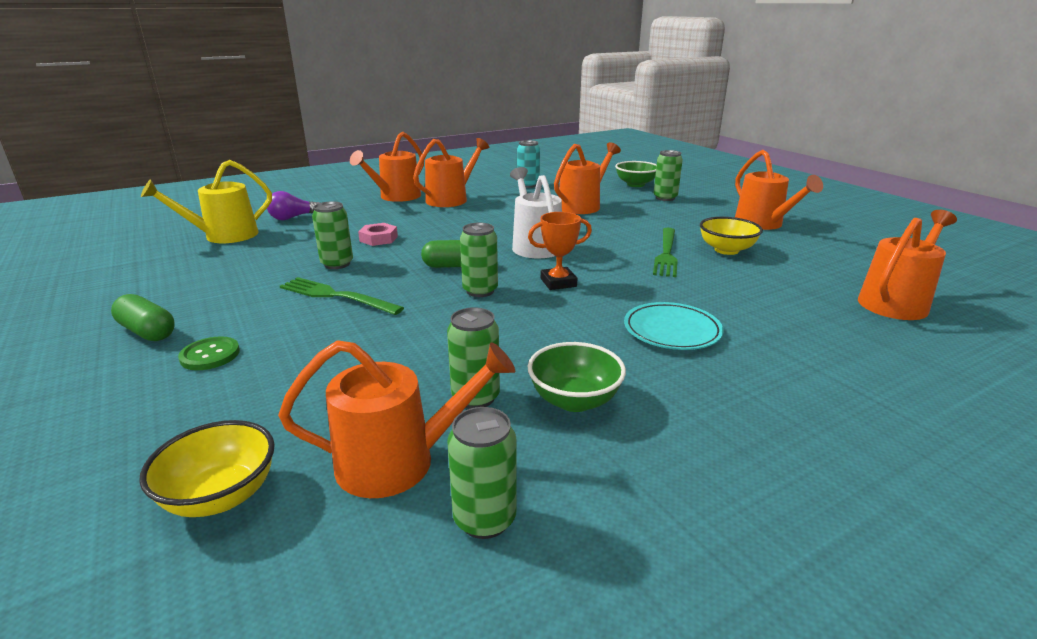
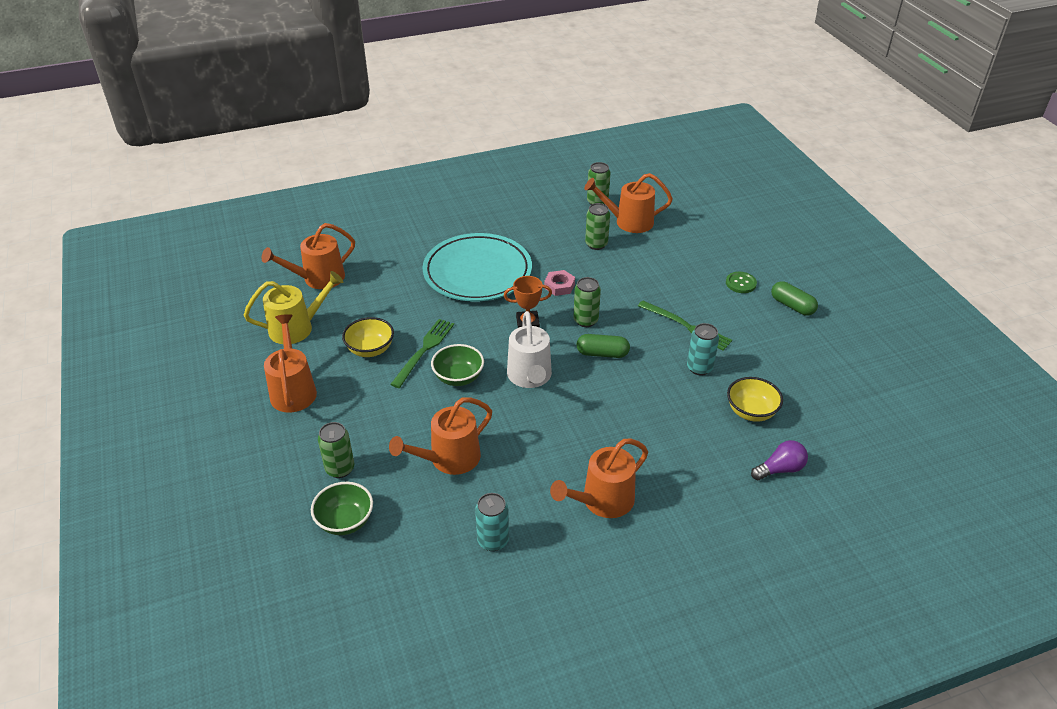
camera: 170 degrees left, 15 degrees up
yellow bowl [139,420,275,517] -> yellow bowl moved to [727,377,783,422]
yellow watering can [141,160,272,243] -> yellow watering can moved to [244,271,343,344]
green can [312,201,353,269] -> turquoise can [687,323,719,375]
orange watering can [350,132,424,202] -> none
pink nut [358,223,398,246] -> pink nut moved to [544,270,575,296]
green bowl [528,342,626,412] -> green bowl moved to [431,344,484,386]
turquoise plate [624,302,724,350] -> turquoise plate [422,233,532,302], size x1.92

